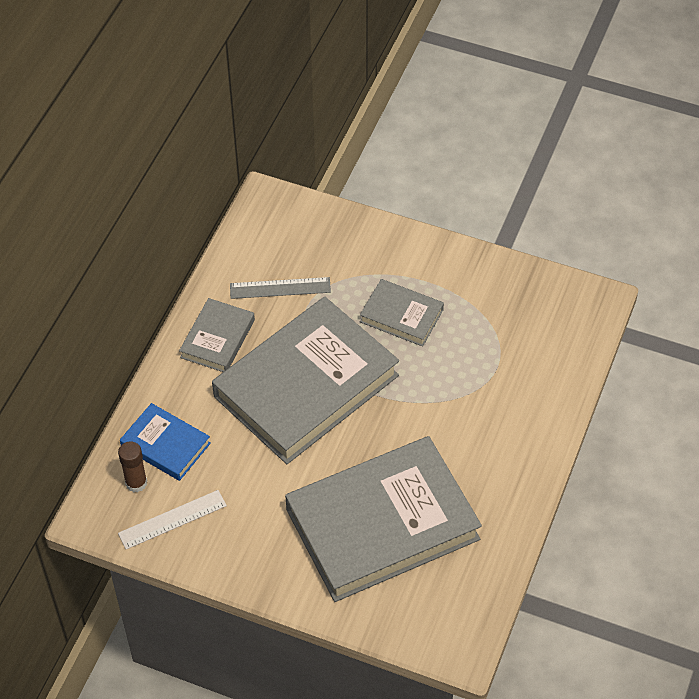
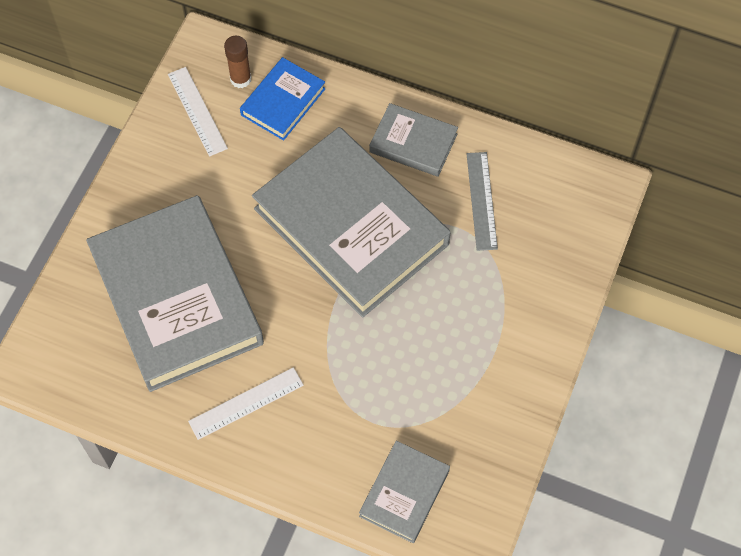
camera: 90 degrees right, 10 degrees up
grey book [360,279,444,347] -> grey book moved to [359,441,450,543]
none -> white ruler [188,367,304,440]

